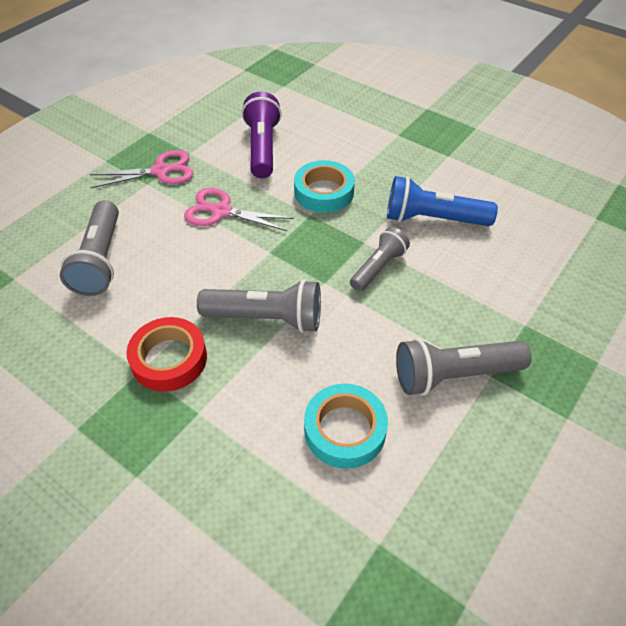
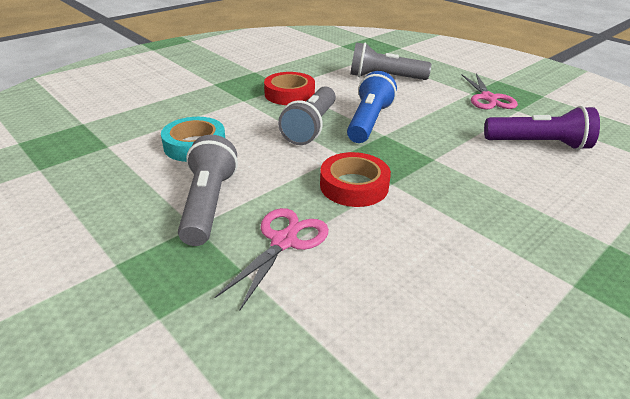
camera: 100 degrees right, 15 degrees down
pink scissors [184,188,294,231] -> pink scissors moved to [215,208,329,310]
turquoise tape [294,160,355,213] -> none
grey flashlight [350,227,410,292] -> red tape [320,152,391,207]
blue flashlight [387,176,498,226] -> blue flashlight moved to [347,71,397,143]

